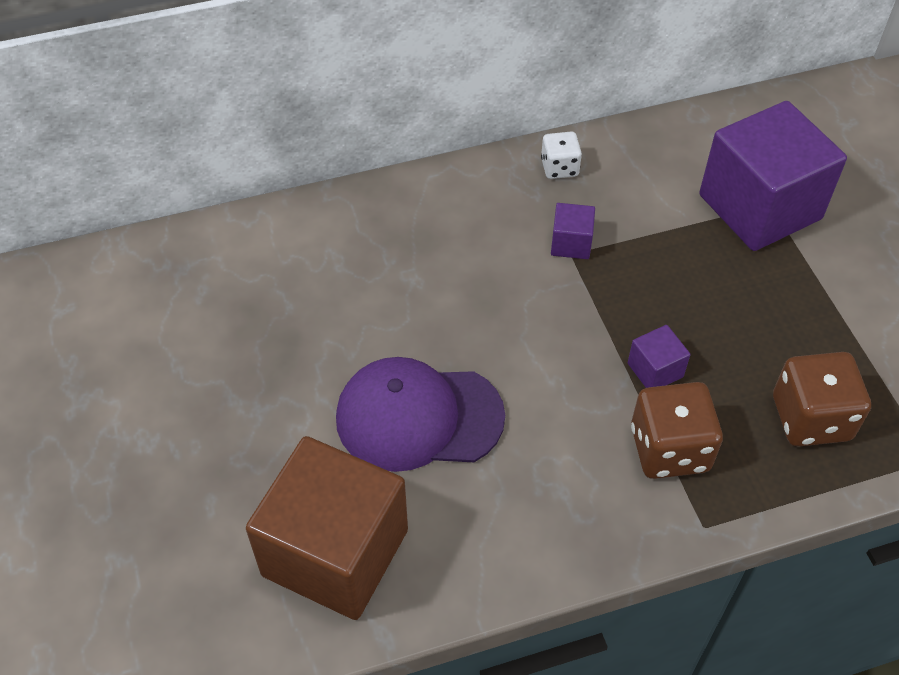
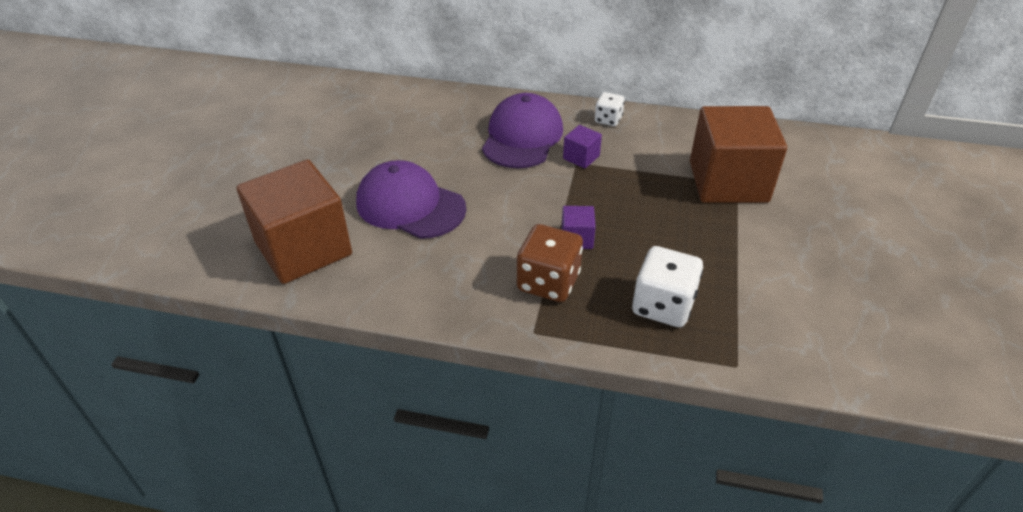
camera: 30 degrees right, 10 degrees down
purple cube [699,101,847,251] -> brown cube [690,106,787,203]
brown dice [773,352,871,447] -> white dice [632,246,703,327]
none -> purple cap [482,93,563,168]

